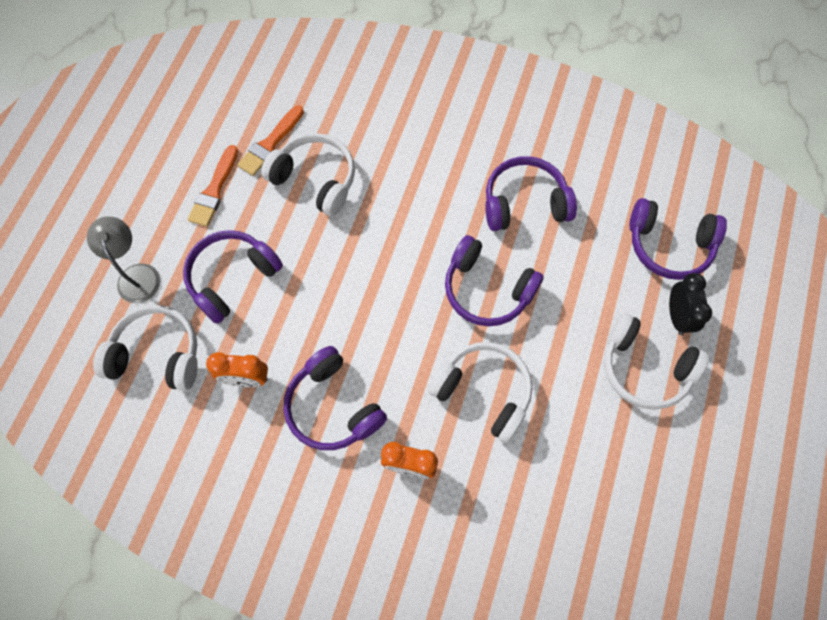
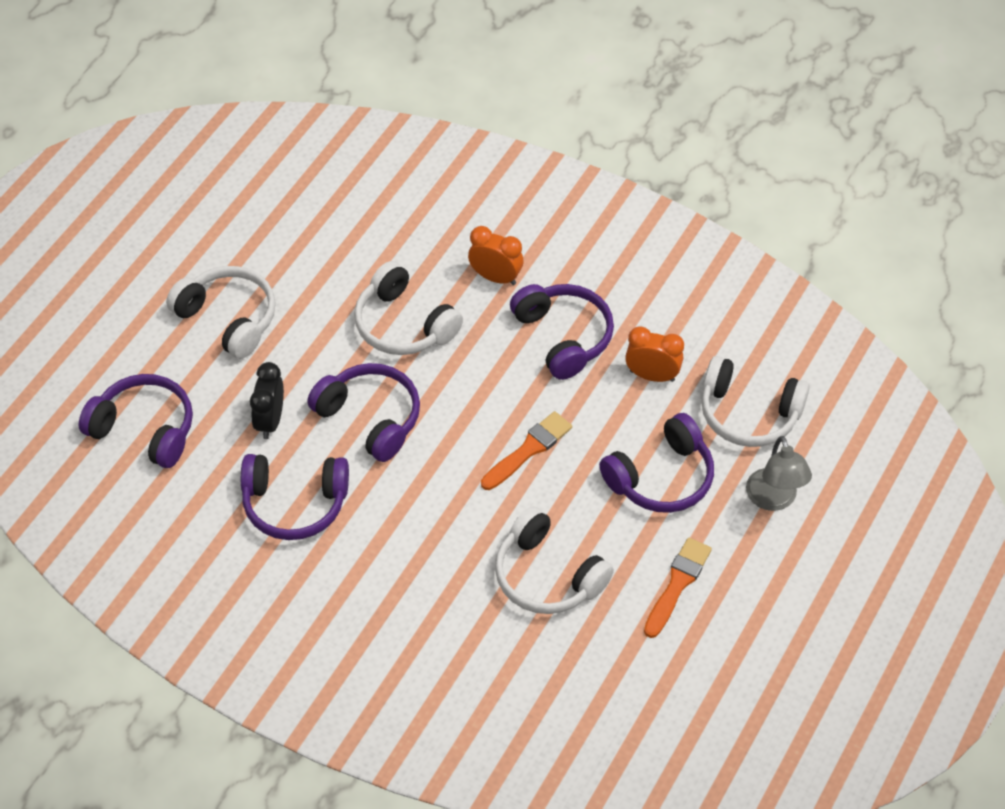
camera: 170 degrees left, 15 degrees down
orange brush [237,105,304,176] -> orange brush moved to [481,411,572,490]
black clock [669,273,712,335] -> black clock moved to [250,362,284,439]

